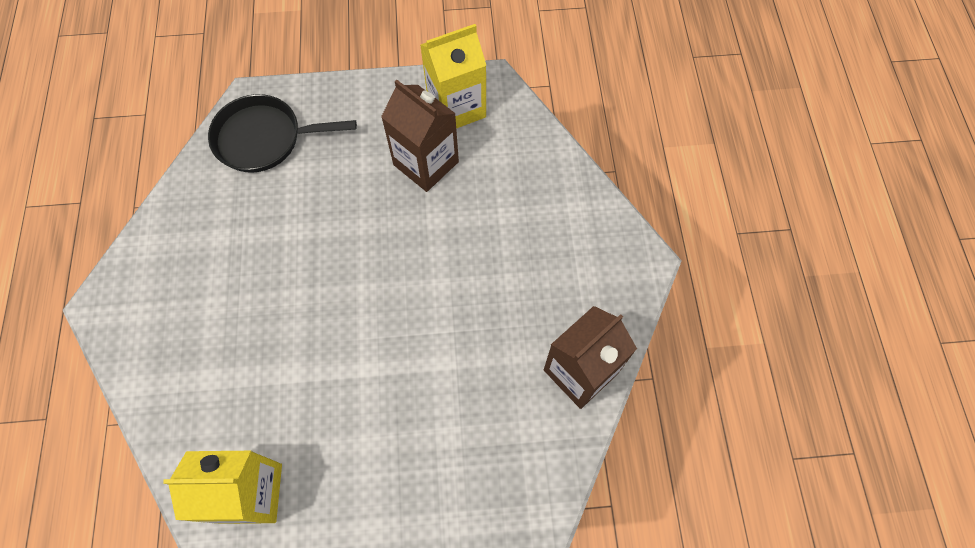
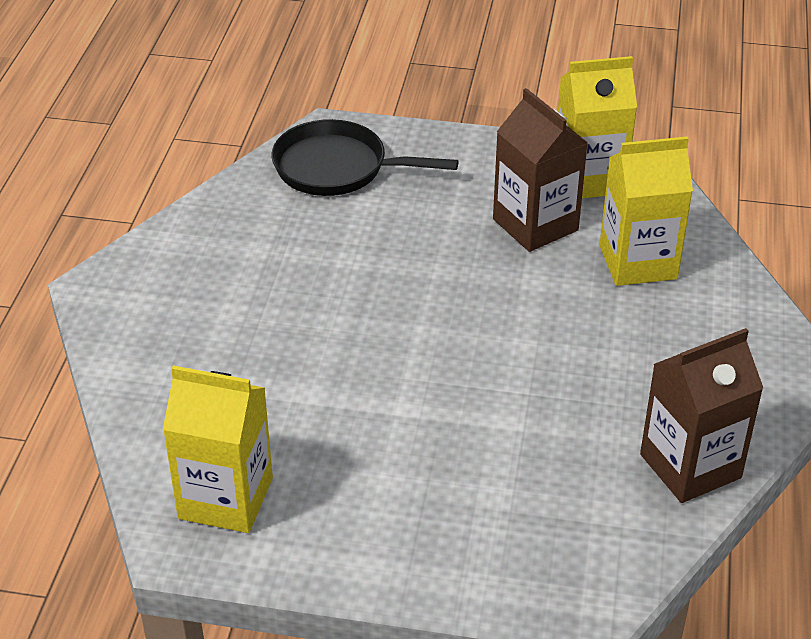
camera: 15 degrees right, 25 degrees down
none -> yellow carton [600,136,693,286]

